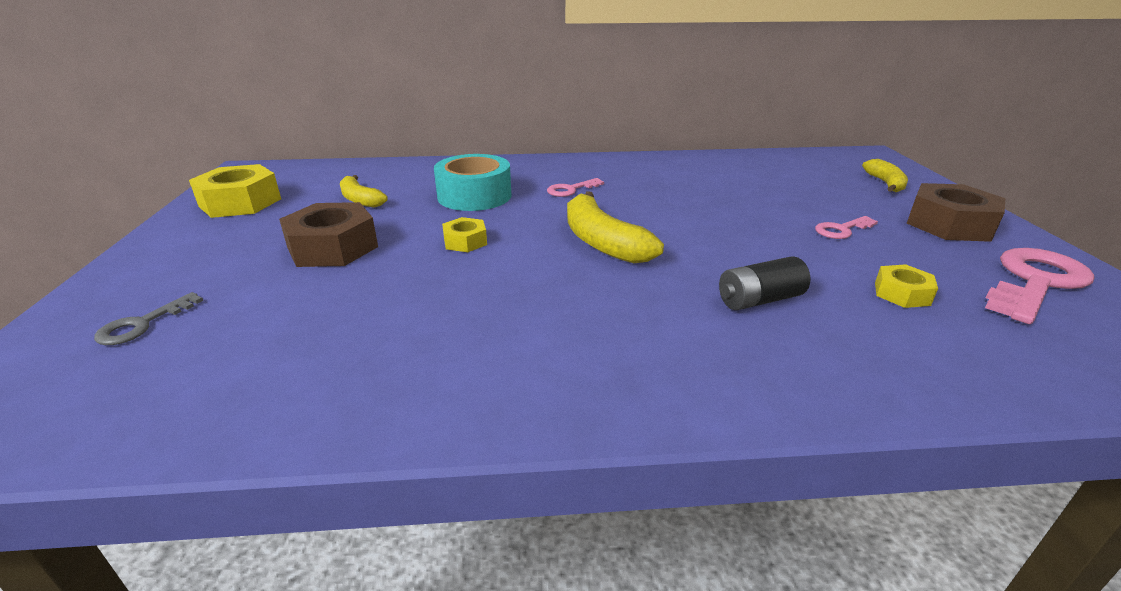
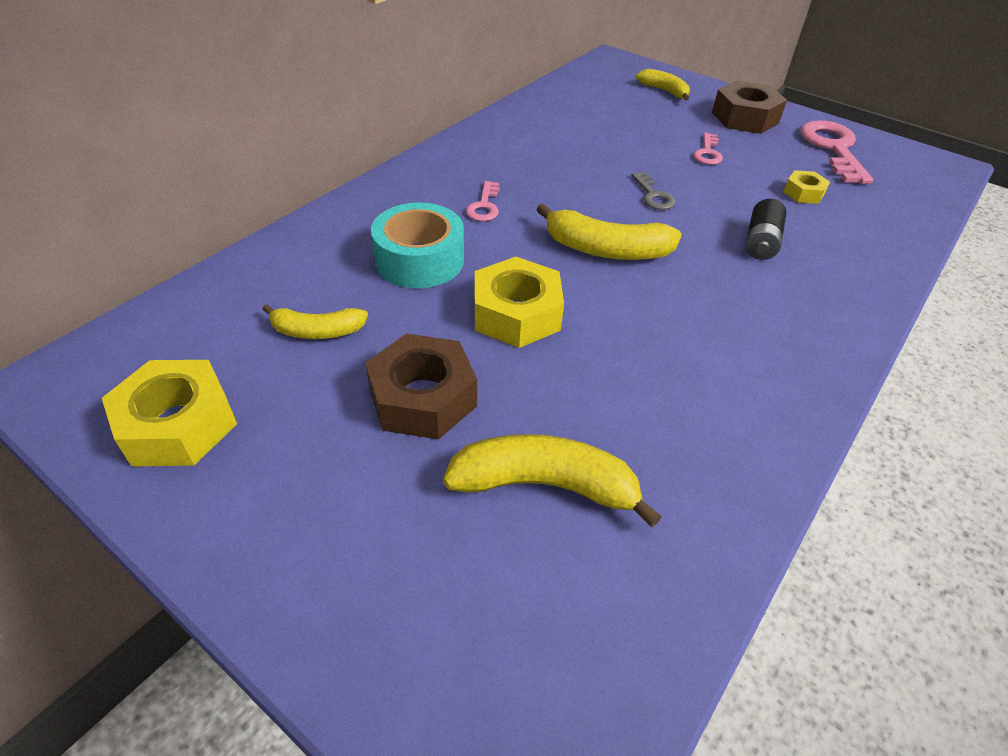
camera: 50 degrees left, 15 degrees up
grey key [94,292,203,345] -> grey key moved to [631,172,675,210]
yellow nut [442,217,487,252] -> yellow nut [475,257,564,348], size x1.88
none -> yellow banana [443,434,661,528]

